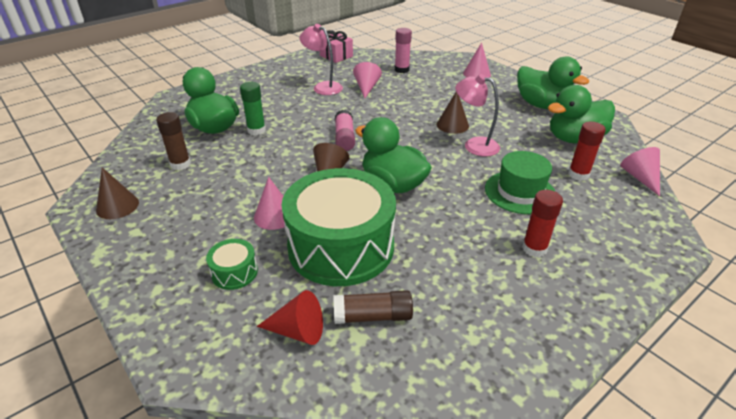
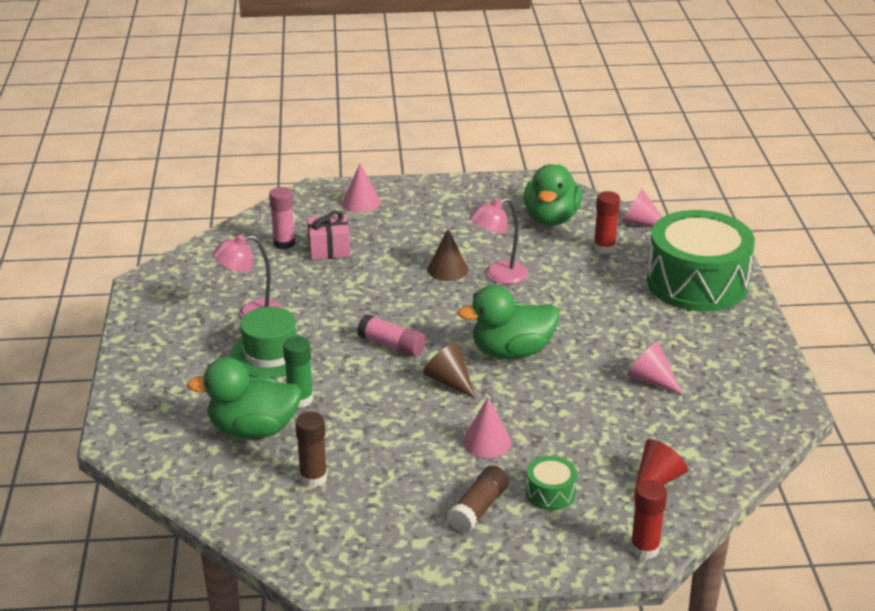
camera: 55 degrees left, 5 degrees down
brown cone [96,168,139,219] -> none
green drum [282,168,396,286] -> green drum moved to [647,210,755,311]
pink gift [320,30,353,63] -> pink gift moved to [307,211,350,260]
brown glue stick [333,290,413,324] -> brown glue stick moved to [447,465,509,533]
pink cone [353,62,382,98] -> pink cone moved to [627,341,684,395]
green hat [485,151,556,214] -> green hat moved to [230,307,302,378]
green duck [517,56,589,109] -> none
red glue stick [522,190,563,257] -> red glue stick moved to [630,480,667,559]

